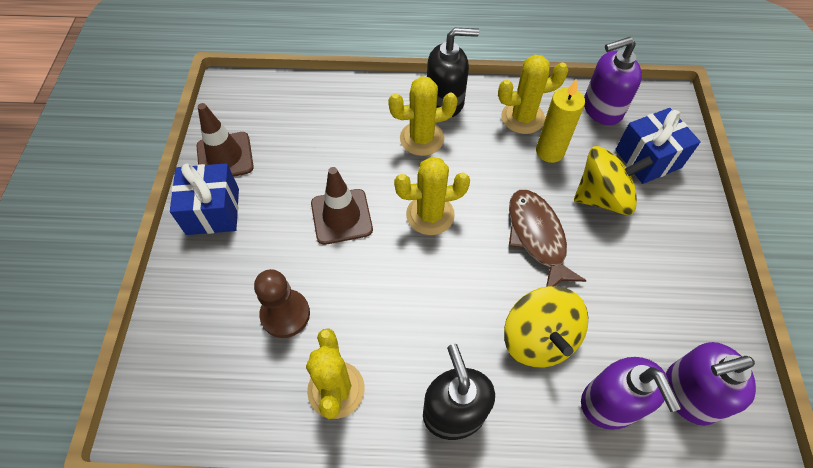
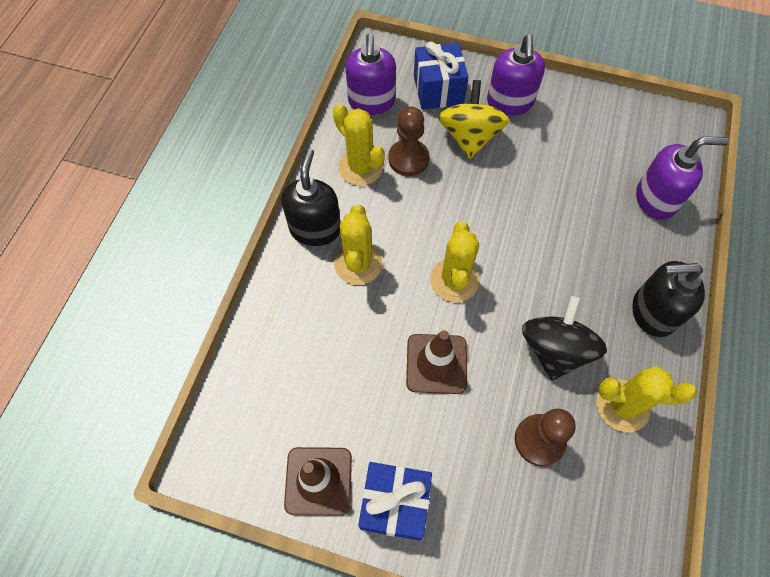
camera: 75 degrees left, 5 degrees up
yellow cactus [498,55,568,134] -> yellow cactus turned 45 degrees counterclockwise [333,104,385,186]
yellow spinning top [504,286,588,368] -> none
brown fish [509,190,587,287] -> none
yellow candle [536,80,585,163] -> brown pawn [389,107,429,176]
purple soap dispenser [666,342,756,426] -> purple soap dispenser moved to [487,34,545,116]
none -> black spinning top [522,296,607,381]

